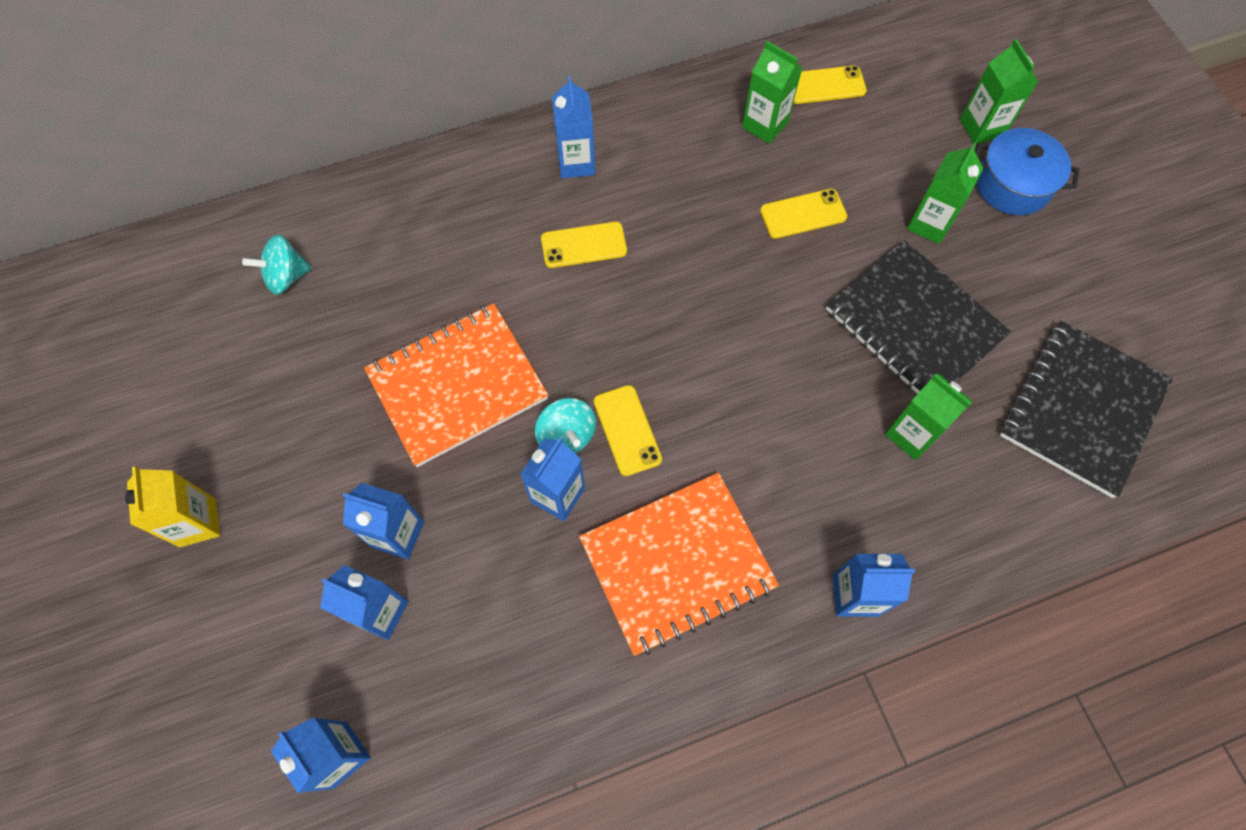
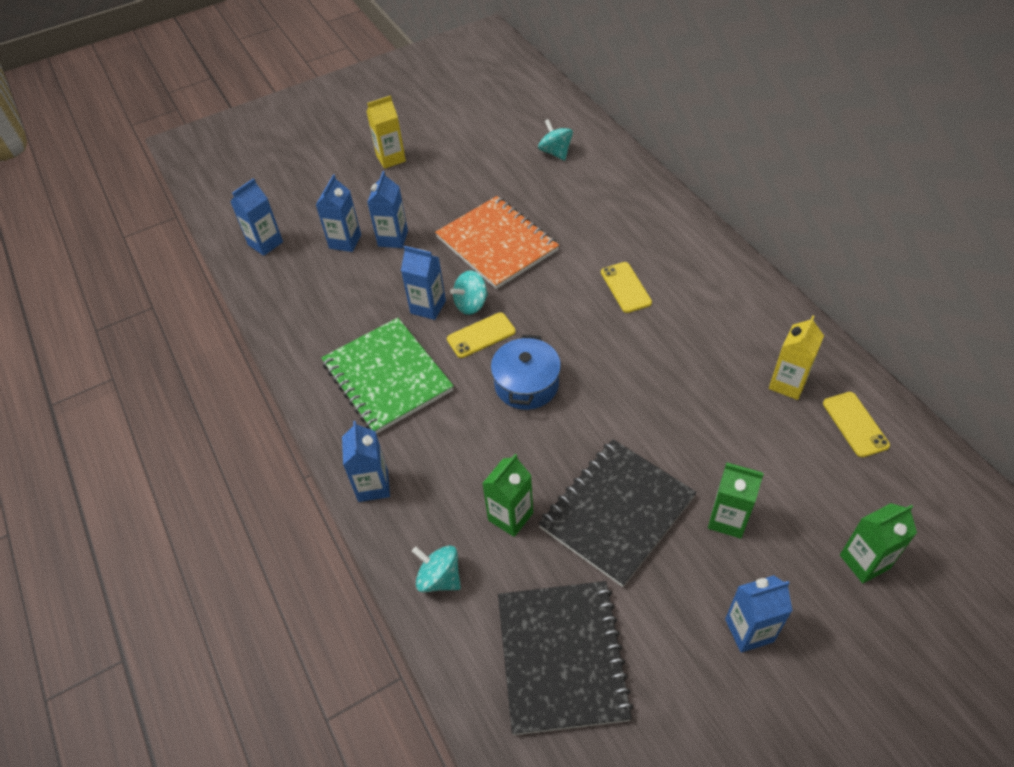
camera: 85 degrees right, 15 degrees down
blue carton [552,76,595,179] -> blue carton moved to [725,575,793,653]
orange notebook [579,472,779,656] -> green notebook [321,318,454,434]
green carton [742,41,803,144] -> yellow carton [769,315,824,400]
yellow phone [760,189,847,239] -> none
blue pot [976,128,1079,215] -> blue pot moved to [491,334,561,410]
black notebook [1000,321,1173,498] -> black notebook turned 60 degrees clockwise [498,581,633,735]
none -> turquoise spinning top [412,546,461,592]

